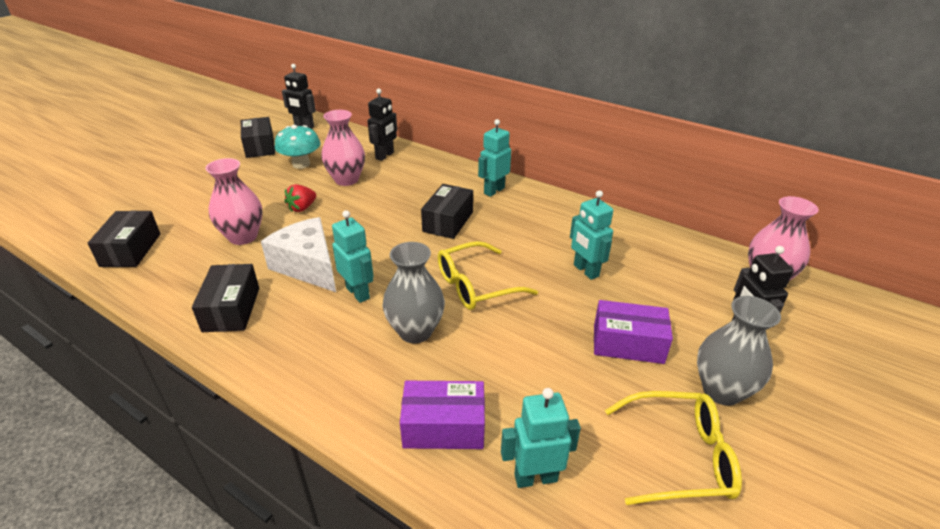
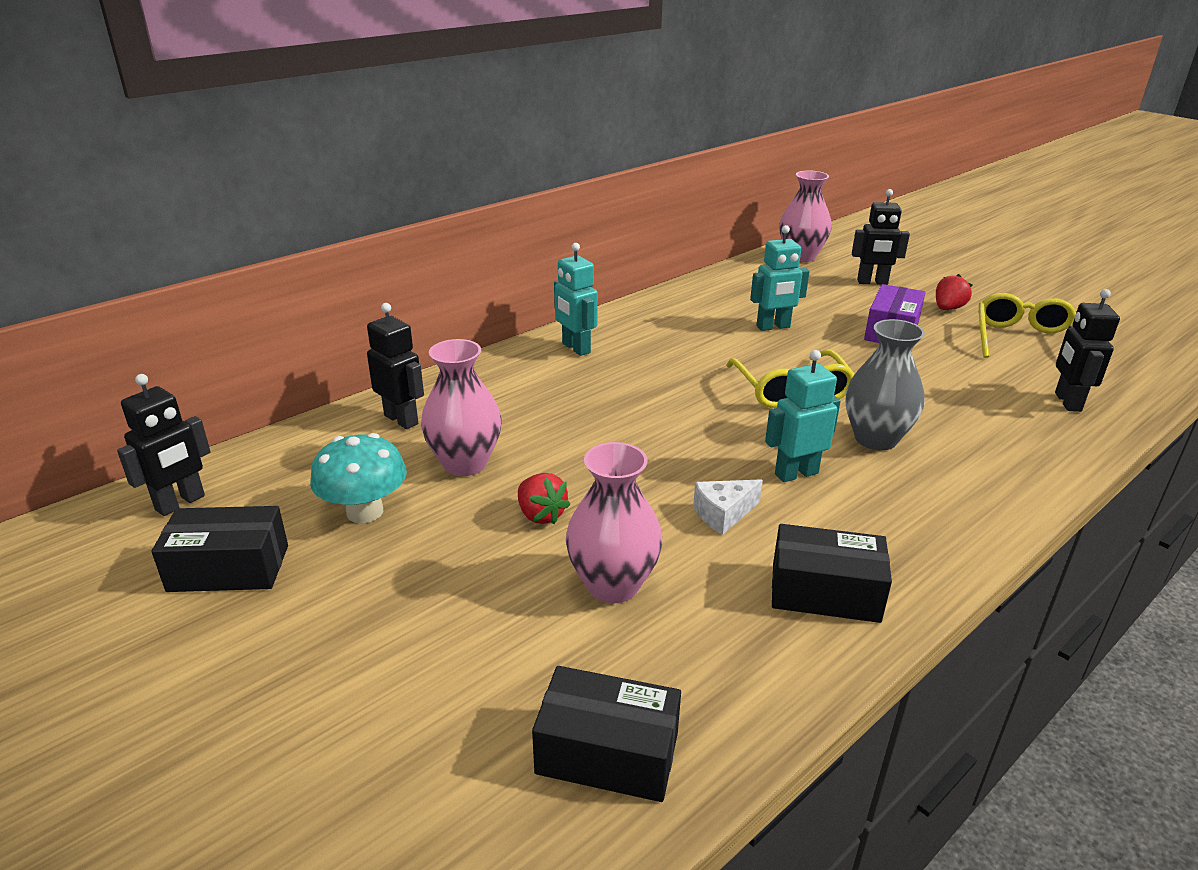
camera: 75 degrees left, 5 degrees down
white cheese [261,217,336,292] -> white cheese [693,479,763,535], size x0.52
purple box [400,381,485,449] -> none
black box [421,184,473,239] -> none
turquoise robot [501,388,581,488] -> black robot [1055,289,1120,412]
grey vase [697,296,781,406] -> red strawberry [936,274,972,310]

